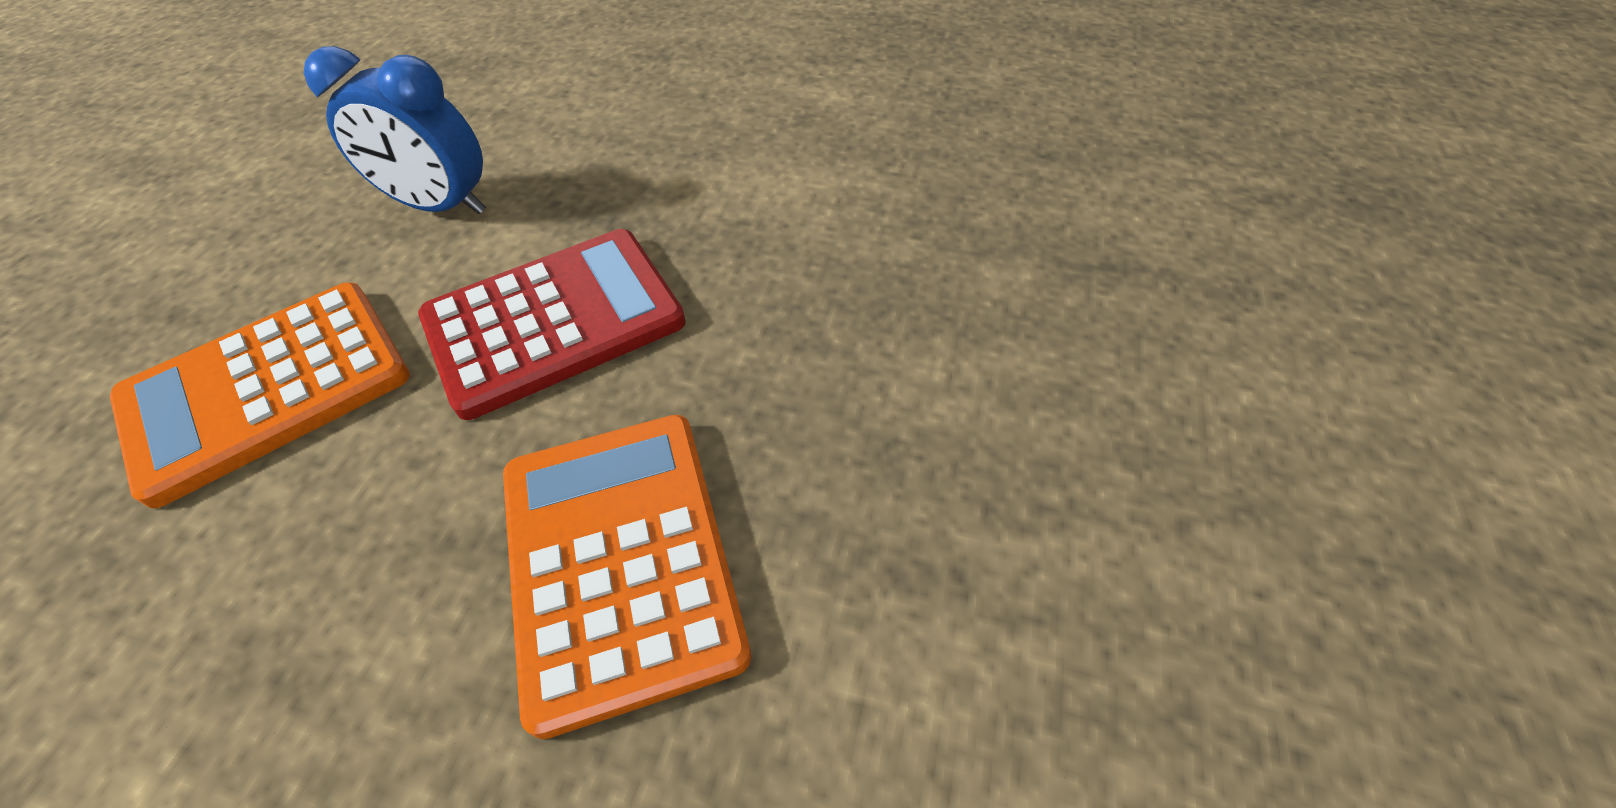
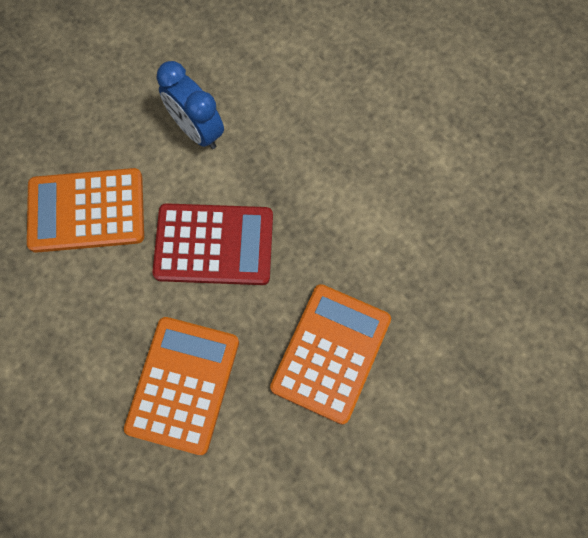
camera: 30 degrees right, 20 degrees up
none -> orange calculator [270,284,391,424]

